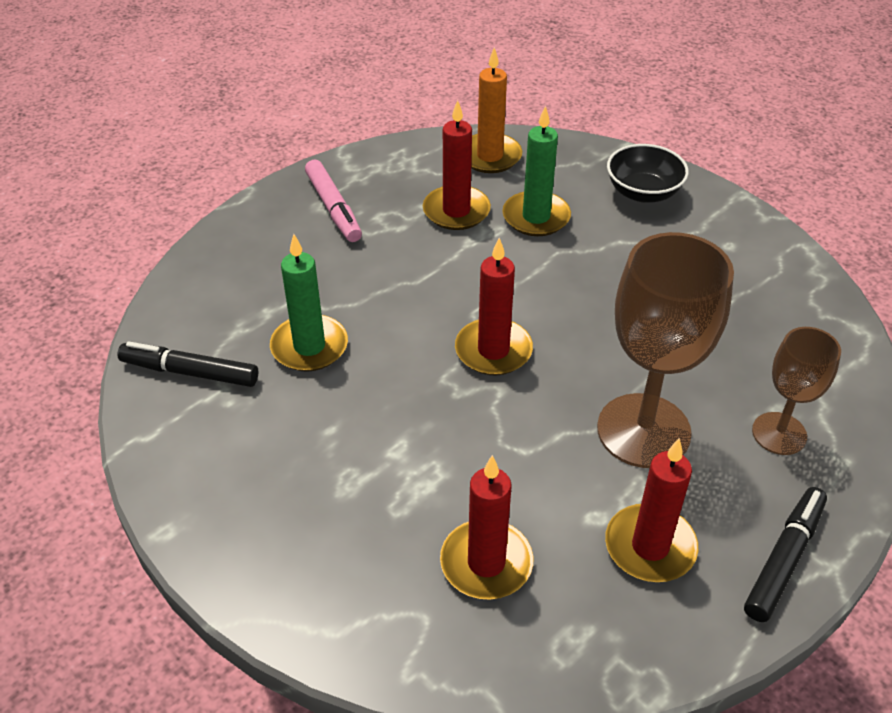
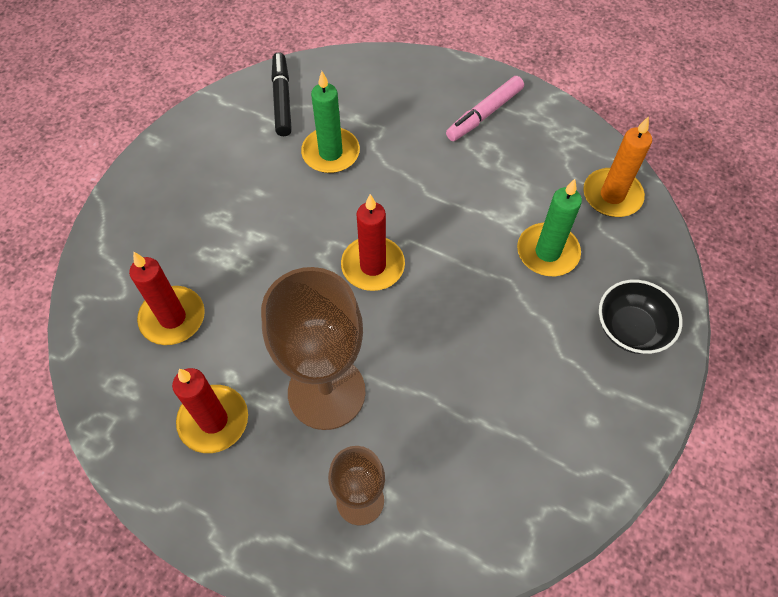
camera: 70 degrees right, 15 degrees up
red candle [423,100,491,230] -> none
black marker [744,487,827,622] -> none

